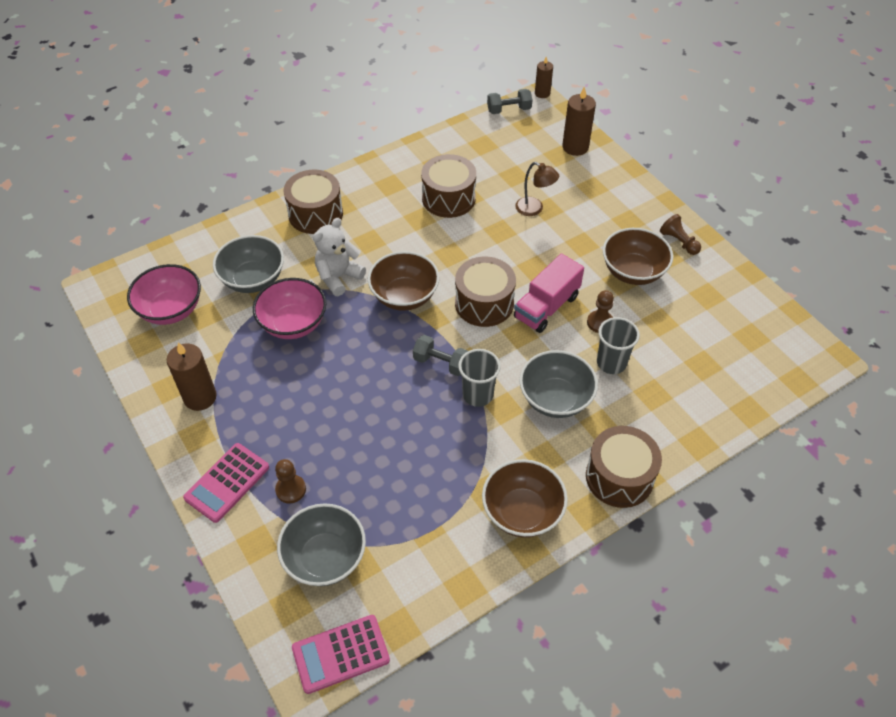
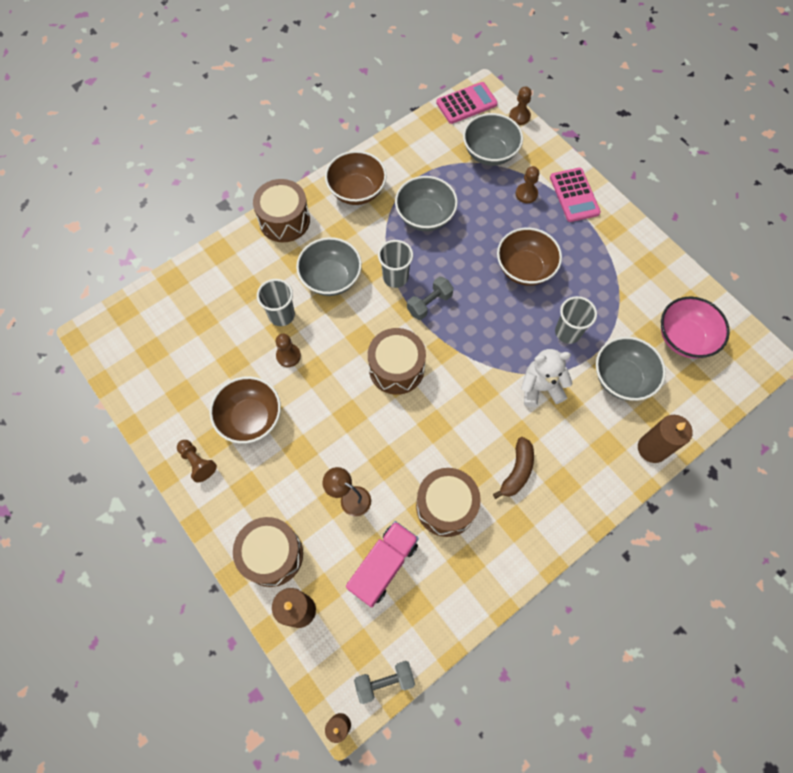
camera: 175 degrees right, 15 degrees up
brown candle [167,342,217,411] -> brown candle moved to [638,415,693,463]
pink calculator [183,443,269,523] -> pink calculator turned 135 degrees clockwise [550,168,601,222]
pink bowl [253,278,326,339] -> grey cup [555,296,597,344]
brown drum [283,170,343,234] -> brown drum moved to [233,517,303,587]
white teddy bear [313,218,366,296] -> white teddy bear turned 135 degrees counterclockwise [521,349,573,407]
brown bowl [368,251,439,311] -> brown bowl moved to [497,227,562,286]
grey dumbbell [413,335,468,376] -> grey dumbbell turned 60 degrees counterclockwise [407,276,454,320]
pink truck [514,254,584,333] -> pink truck moved to [346,521,419,608]
none -> grey bowl [395,176,458,231]
none -> brown banana [493,437,534,499]
none -> brown pawn [509,86,532,125]

